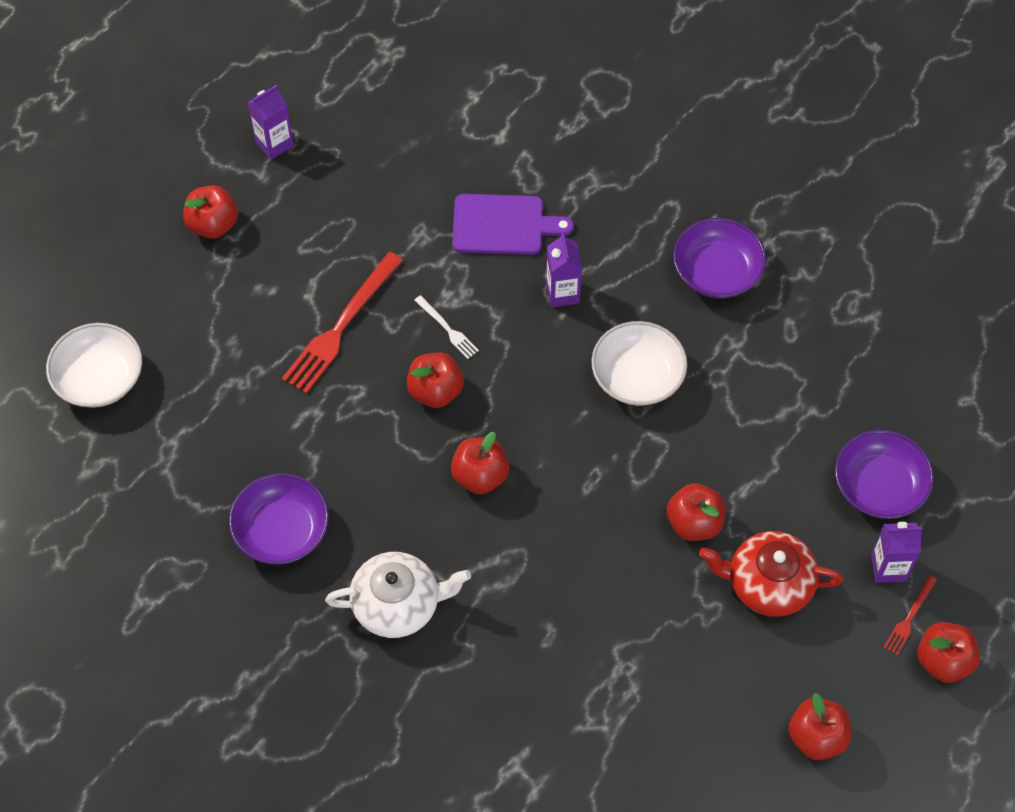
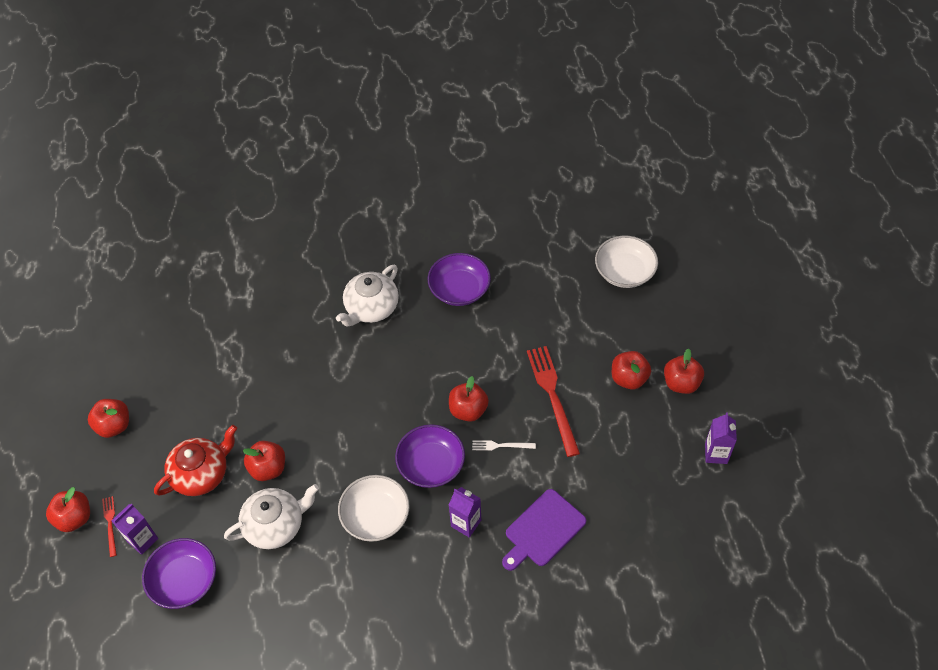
camera: 135 degrees right, 5 degrees down
red apple [451,432,509,494] -> red apple moved to [612,351,651,390]
purple bowl [673,218,766,298] -> purple bowl moved to [395,424,465,488]
none -> white teapot [224,484,319,549]

